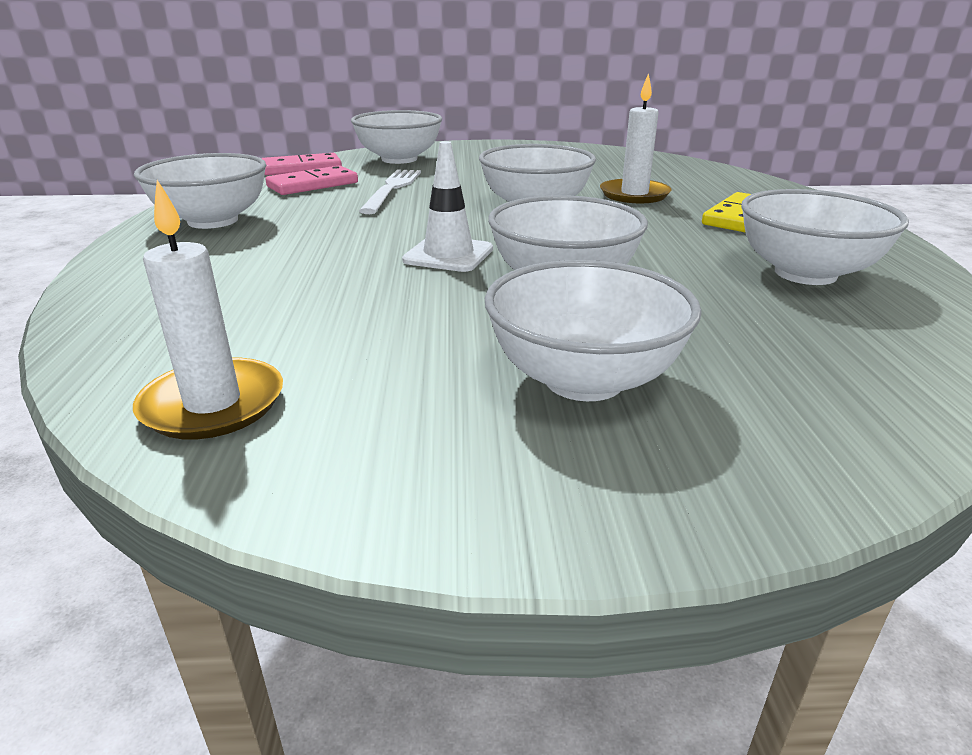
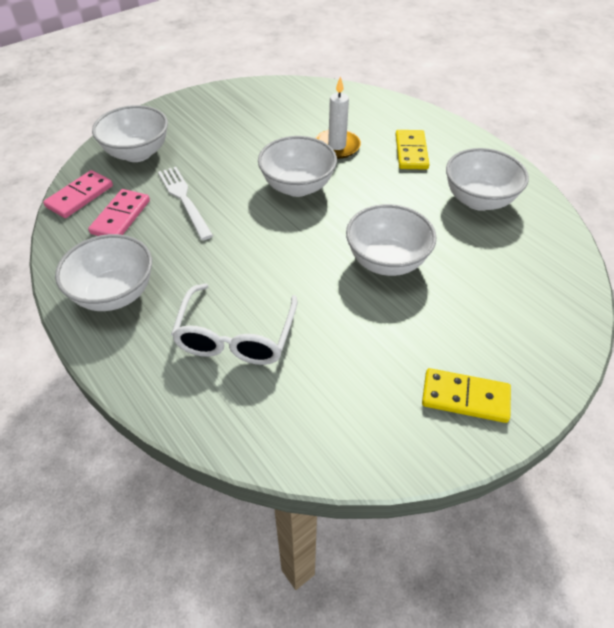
camera: 35 degrees left, 20 degrees up
white candle [133,180,283,439] -> none
white traffic cone [402,141,493,272] -> none
white bowl [485,260,702,401] -> none
none -> white glasses [171,283,297,365]
none -> yellow domino [422,368,511,423]

